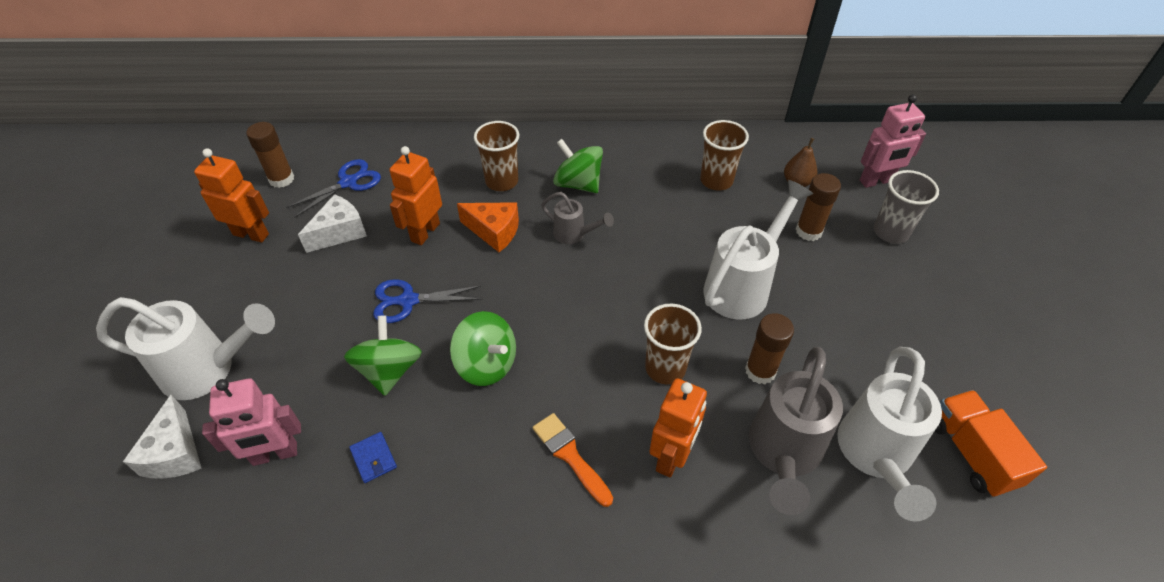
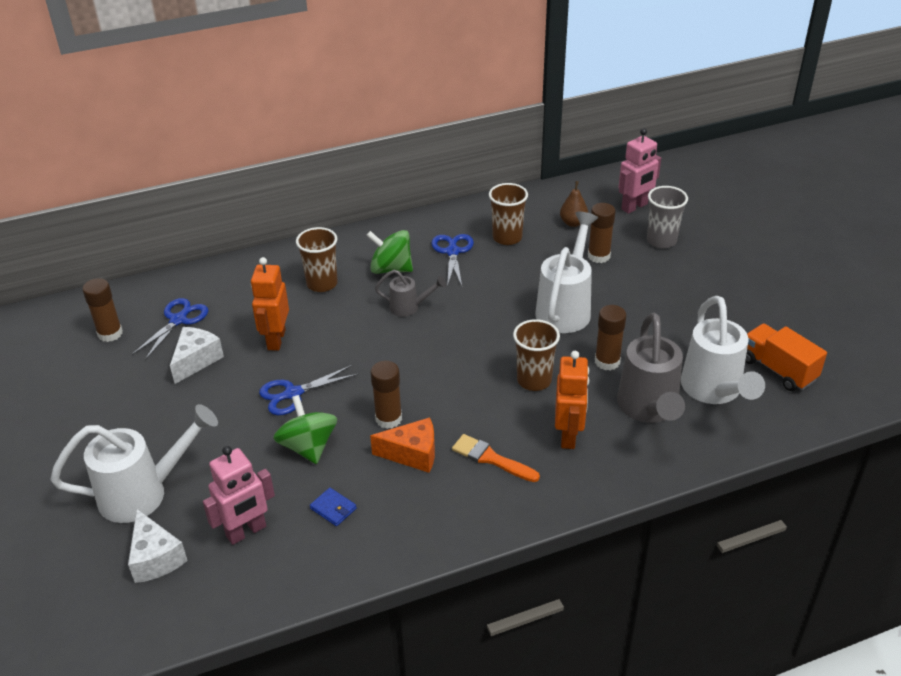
camera: 20 degrees left, 10 degrees down
orange robot [194,148,269,243] -> none
green spinning top [450,311,516,386] -> brown glue stick [371,361,402,429]
orange cheese [457,202,519,252] -> orange cheese moved to [370,417,435,473]
none -> blue scissors [431,234,474,287]

